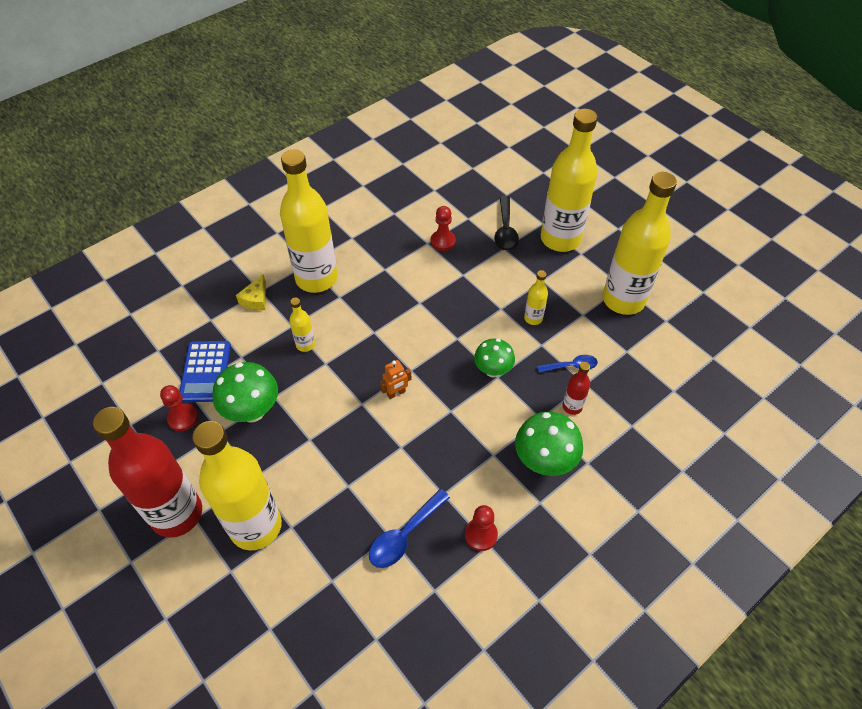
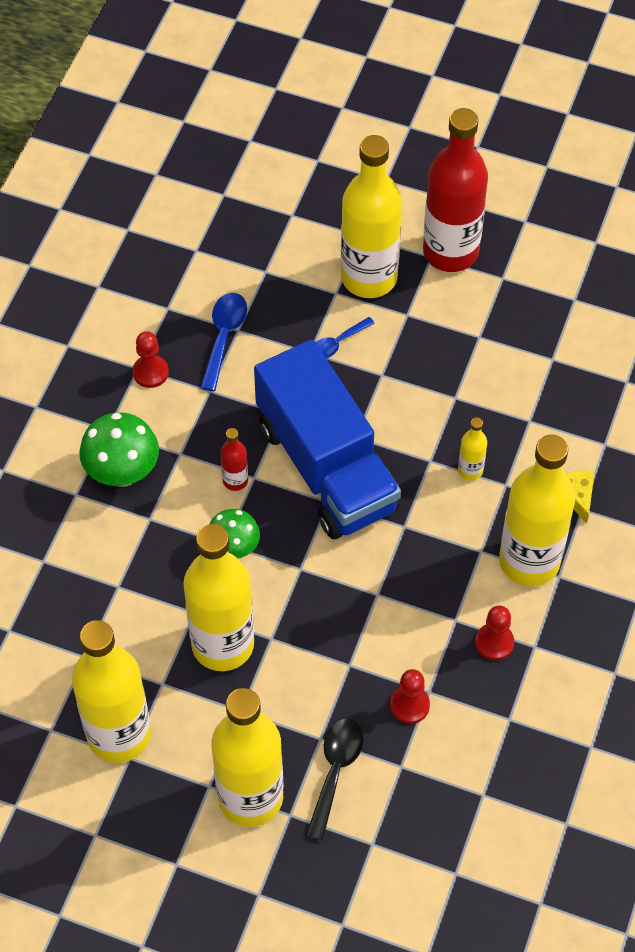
camera: 150 degrees right, 5 degrees up
red pawn [160,385,198,431] -> red pawn moved to [475,605,514,661]
blue calculator [179,341,231,402] -> none
green mushroom [213,362,278,422] -> none
orange robot [380,360,412,399] -> blue truck [254,339,401,539]
black spoon [494,195,519,251] -> black spoon turned 45 degrees clockwise [306,718,364,841]
yellow bottle [524,270,548,325] -> yellow bottle [183,524,254,671], size x2.35
blue spoon [537,355,598,373] -> blue spoon moved to [316,317,375,359]
red bottle [562,362,590,415] -> red bottle moved to [220,428,248,491]

